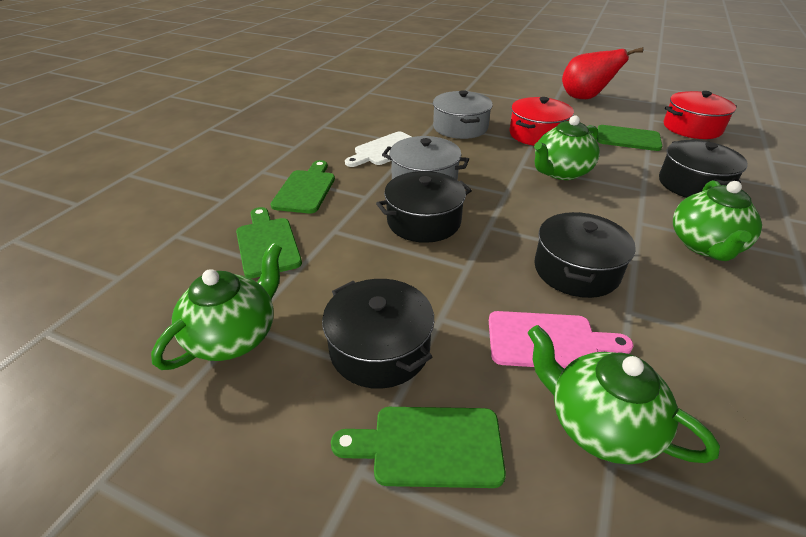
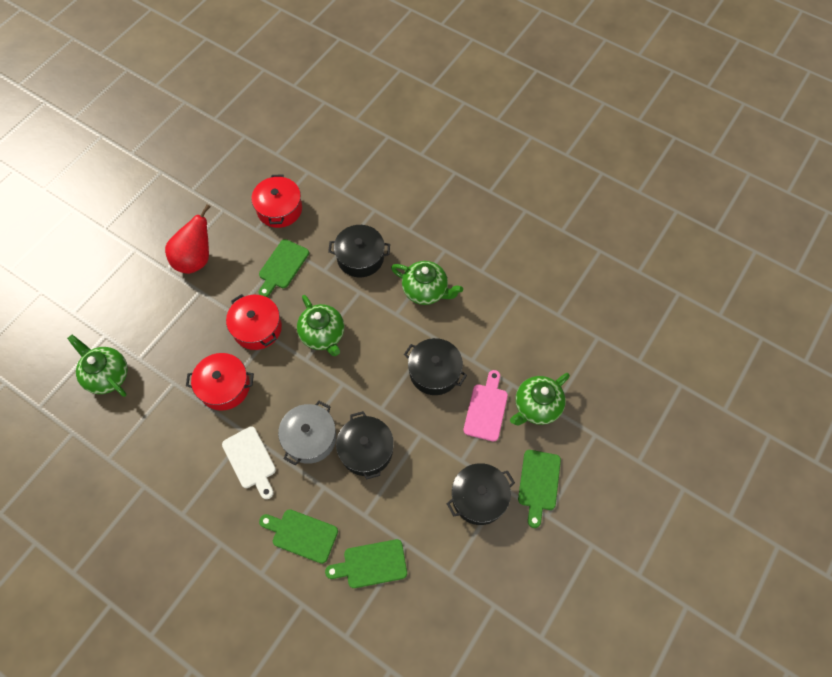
camera: 80 degrees left, 25 degrees up
green teapot [151,243,282,370] -> green teapot moved to [67,335,128,397]
grey pot [433,90,493,139] -> red pot [186,353,254,411]

